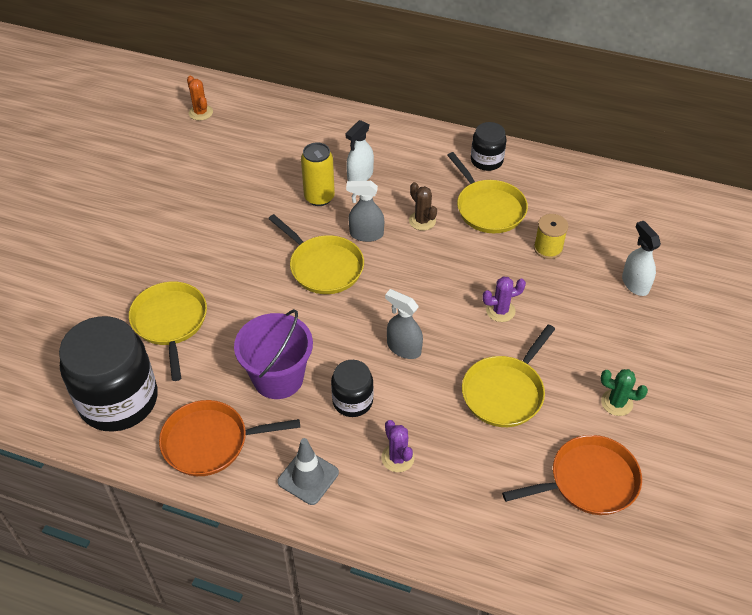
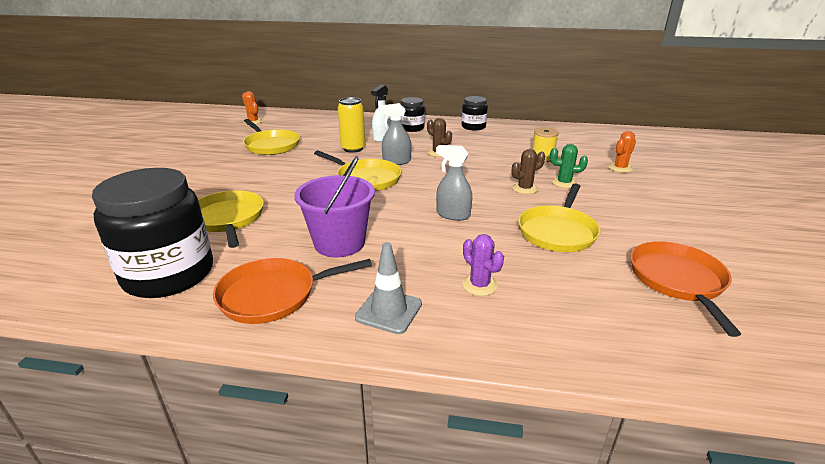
camera: 10 degrees left, 20 degrees down
black jar [331,360,374,417] -> black jar moved to [401,97,425,132]
yellow pan [447,152,528,233] -> yellow pan moved to [243,119,300,155]
purple cactus [482,276,526,322] -> brown cactus [512,149,545,194]
orange pan [502,435,642,515] -> orange pan turned 60 degrees counterclockwise [630,241,741,337]
green cactus [600,369,648,416] -> green cactus moved to [550,144,588,188]
white spray bottle [622,221,661,296] -> orange cactus [608,131,636,173]

